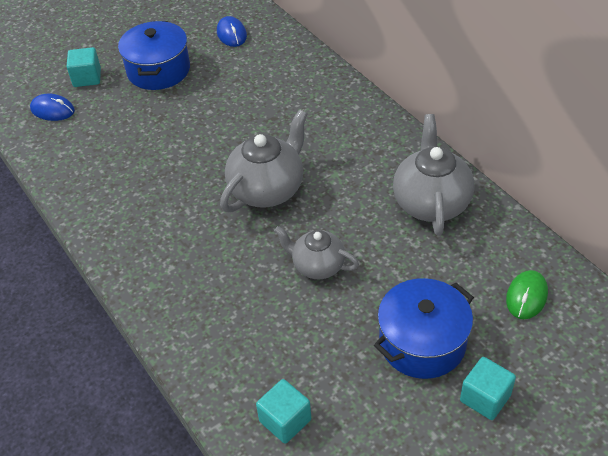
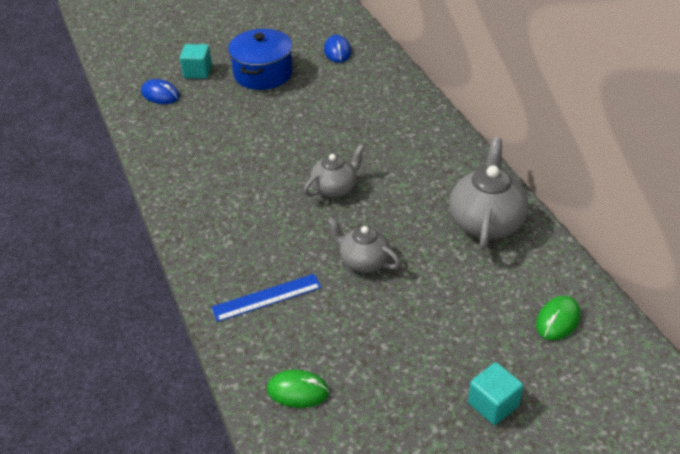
camera: 10 degrees right, 5 degrees down
grey teapot [220,109,307,212] -> grey teapot [304,144,365,198], size x0.63
turquoise cube [256,379,311,444] -> green mouse [267,370,329,408]
blue pot [374,278,474,379] -> none
none -> blue ruler [211,274,322,322]

